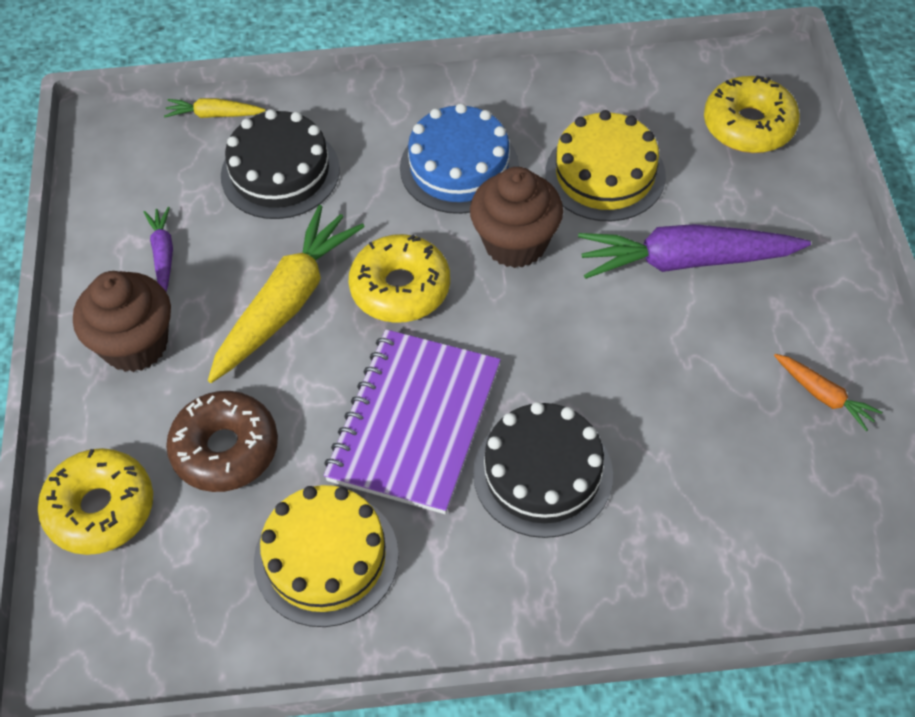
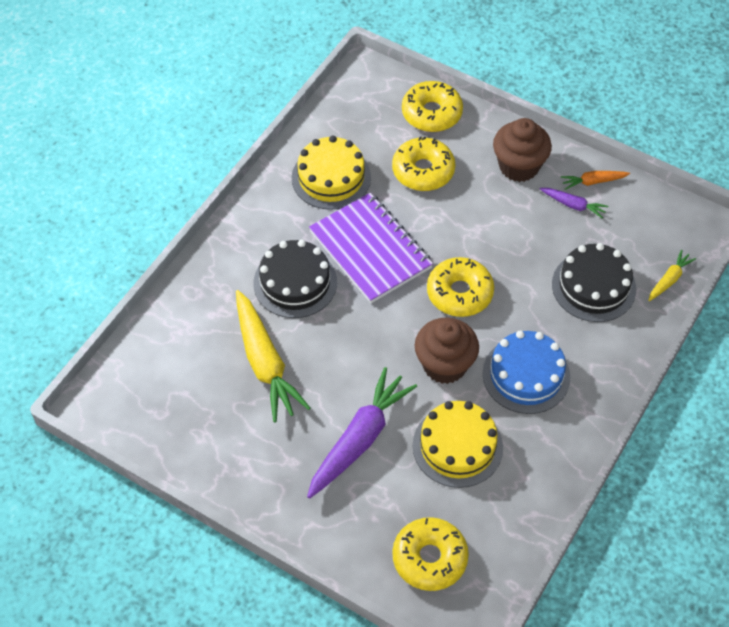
camera: 125 degrees right, 0 degrees up
brown donut [166,391,278,492] -> yellow donut [392,136,455,191]
yellow carrot [208,205,365,383] -> yellow carrot moved to [236,290,310,422]
orange carrot [774,354,882,431] -> orange carrot moved to [561,171,630,190]

